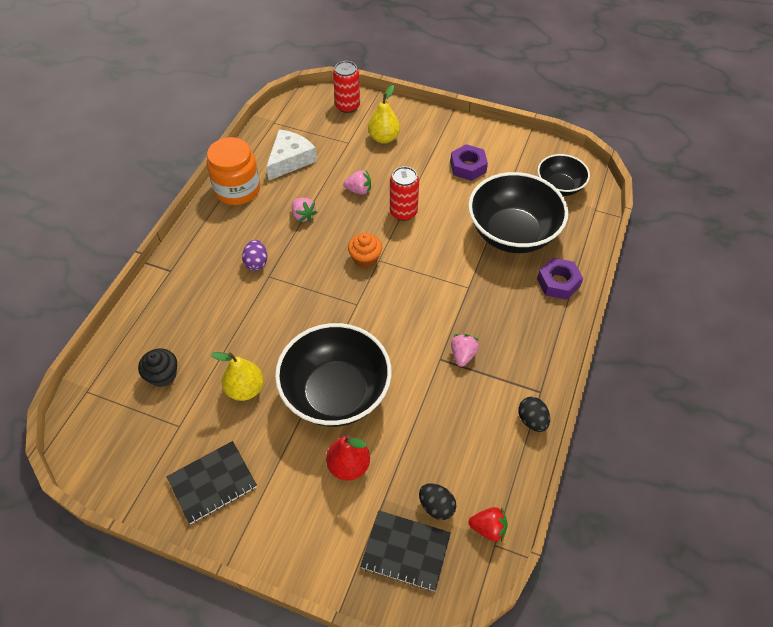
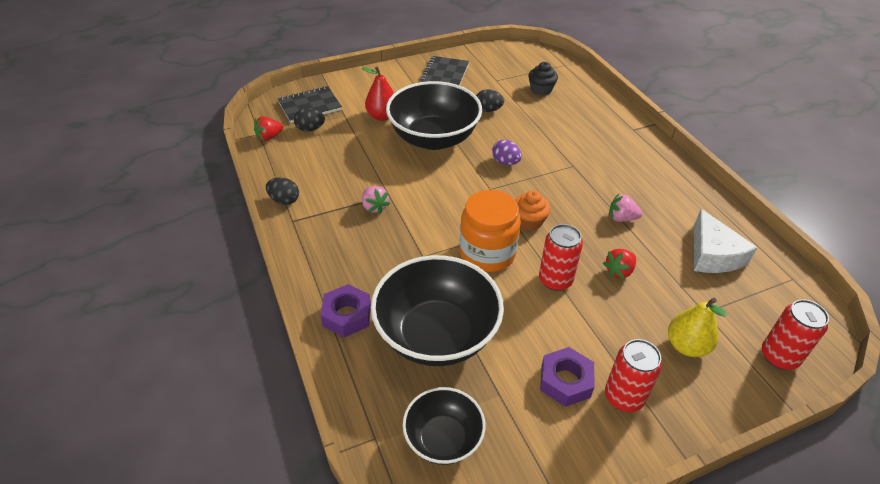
camera: 135 degrees right, 10 degrees down
orange jar [207,137,260,205] -> orange jar moved to [460,190,521,272]
yellow pear [211,352,264,401] -> black egg [476,90,504,112]
purple egg [242,240,267,271] -> purple egg moved to [492,140,522,165]
pink strawberry [343,170,371,195] -> red strawberry [603,249,636,279]
none -> red can [605,339,662,412]

